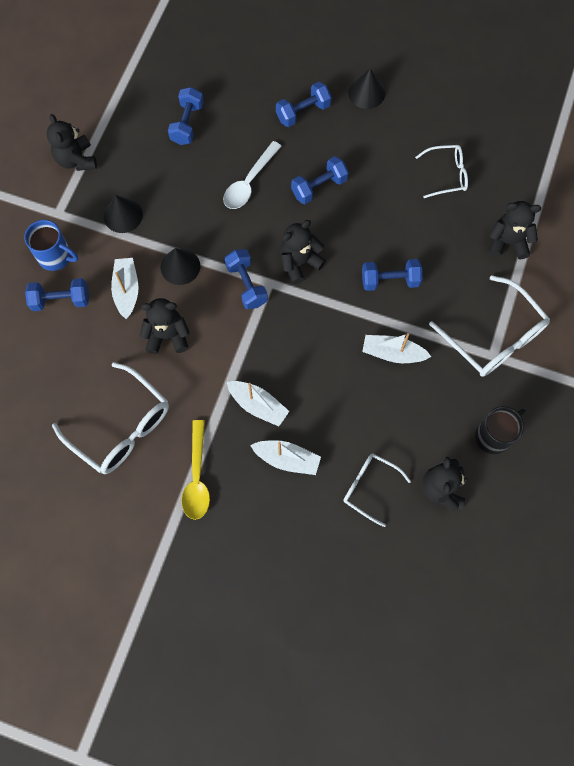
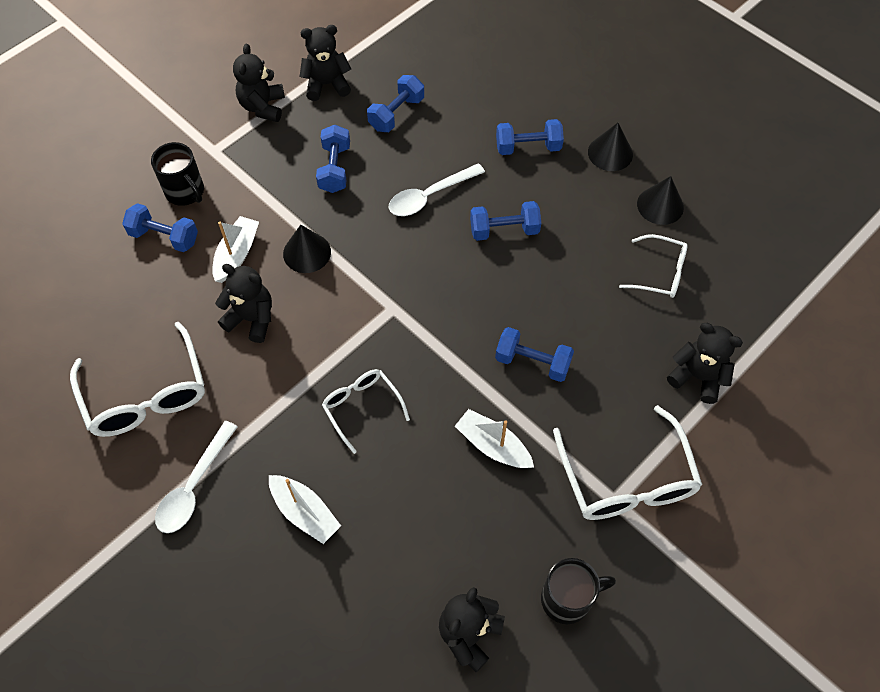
camera: 25 degrees right, 10 degrees down
blue mug [24,220,78,271] -> black mug [151,142,204,206]
black cone [104,195,143,233] -> black cone moved to [637,176,684,225]
yellow spoon [182,420,210,520] -> white spoon [155,421,238,533]
blue dumbbell [225,249,268,309] -> blue dumbbell moved to [316,125,350,193]
white boat [227,381,289,426] -> none
black teddy bear [280,220,326,284] -> black teddy bear moved to [300,25,351,101]
white glasses [343,454,411,527] -> white glasses moved to [322,369,410,454]

